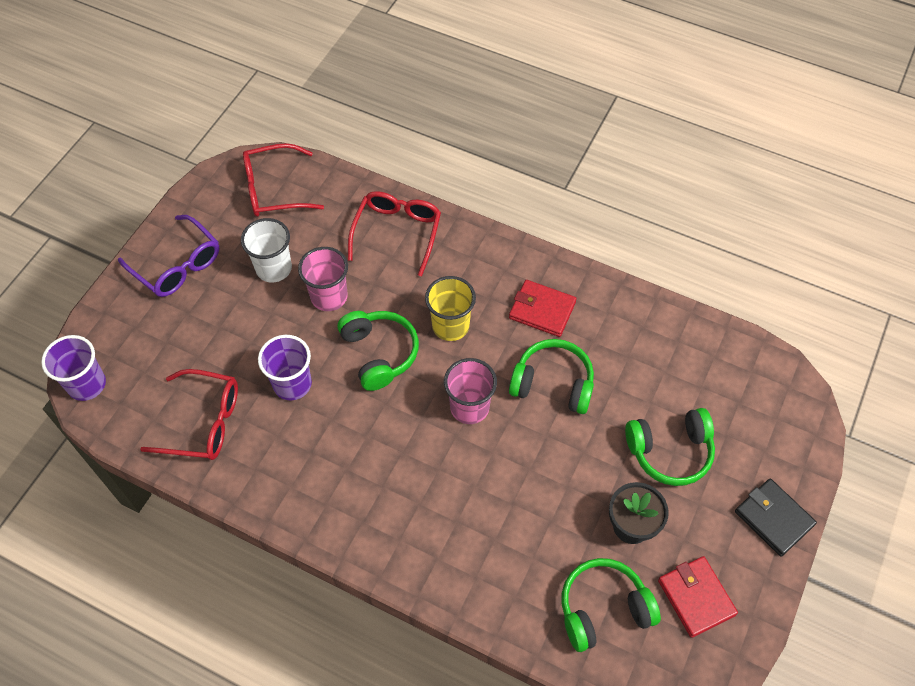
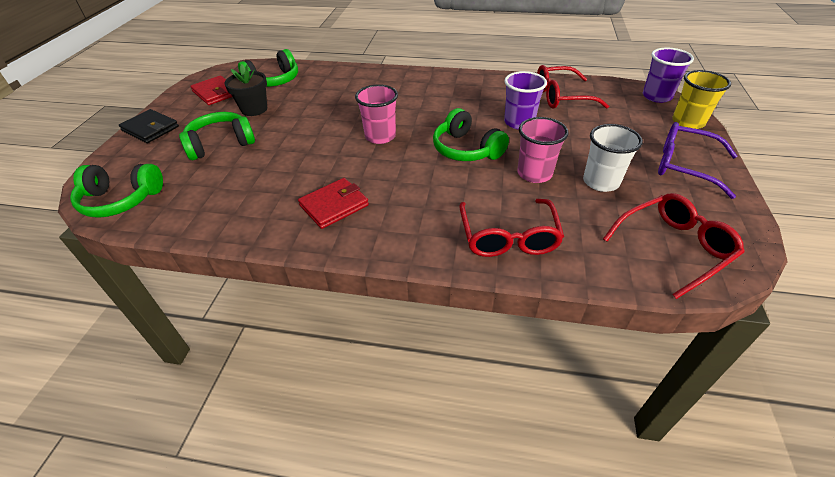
camera: 165 degrees right, 15 degrees down
yellow cup [425,276,476,341] -> yellow cup moved to [672,70,731,129]
red wallet [509,280,577,337] -> red wallet turned 45 degrees counterclockwise [298,178,369,229]
green headphones [509,339,594,414] -> green headphones moved to [70,164,163,218]

